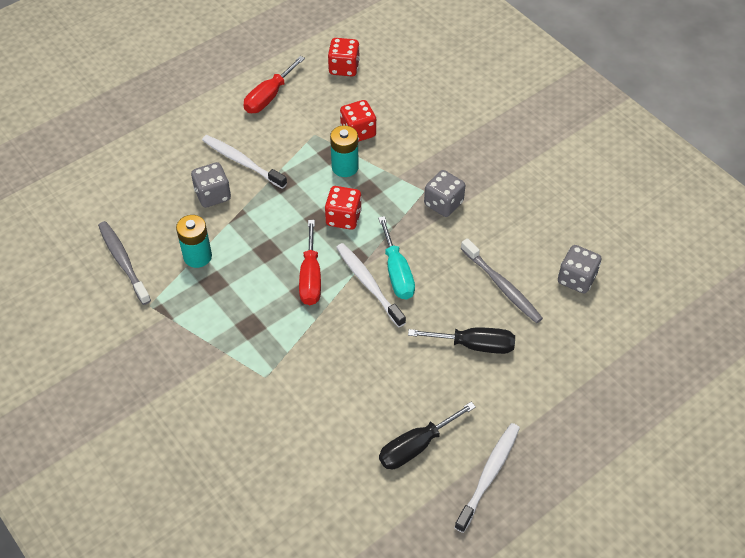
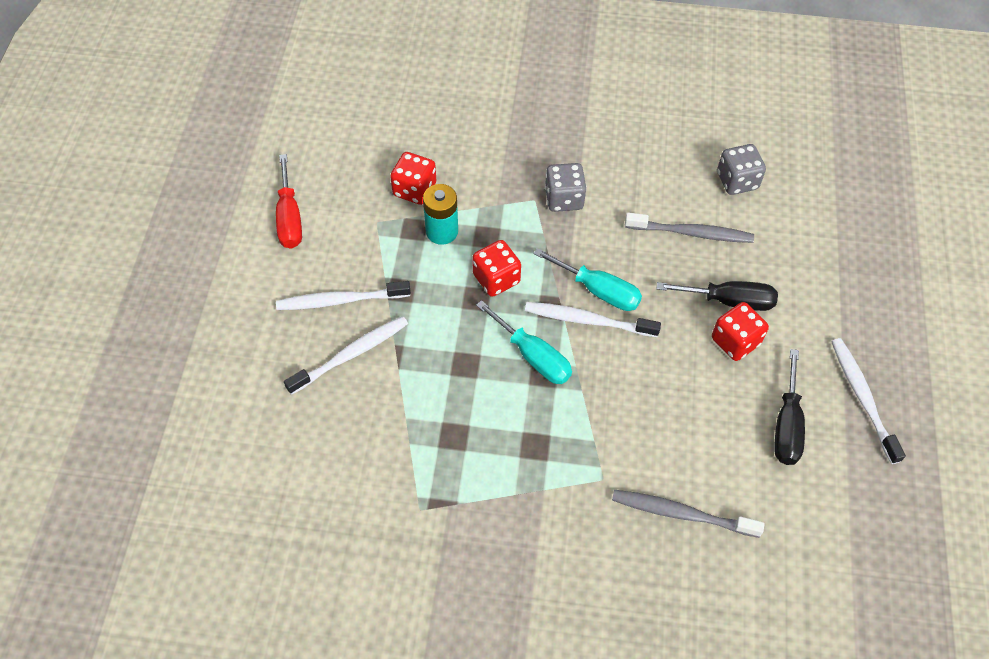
camera: 45 degrees left, 5 degrees up
grey toothbrush [98,221,151,305] -> grey toothbrush moved to [612,490,765,538]
turquoise battery [176,215,212,268] -> none
grey dice [191,162,231,208] -> white toothbrush [284,316,408,395]
red screwdriver [299,220,321,305] -> turquoise screwdriver [476,300,572,384]
red dice [328,38,360,77] -> red dice moved to [712,302,769,361]
black screwdriver [408,327,515,354] -> black screwdriver turned 45 degrees clockwise [657,281,778,311]

